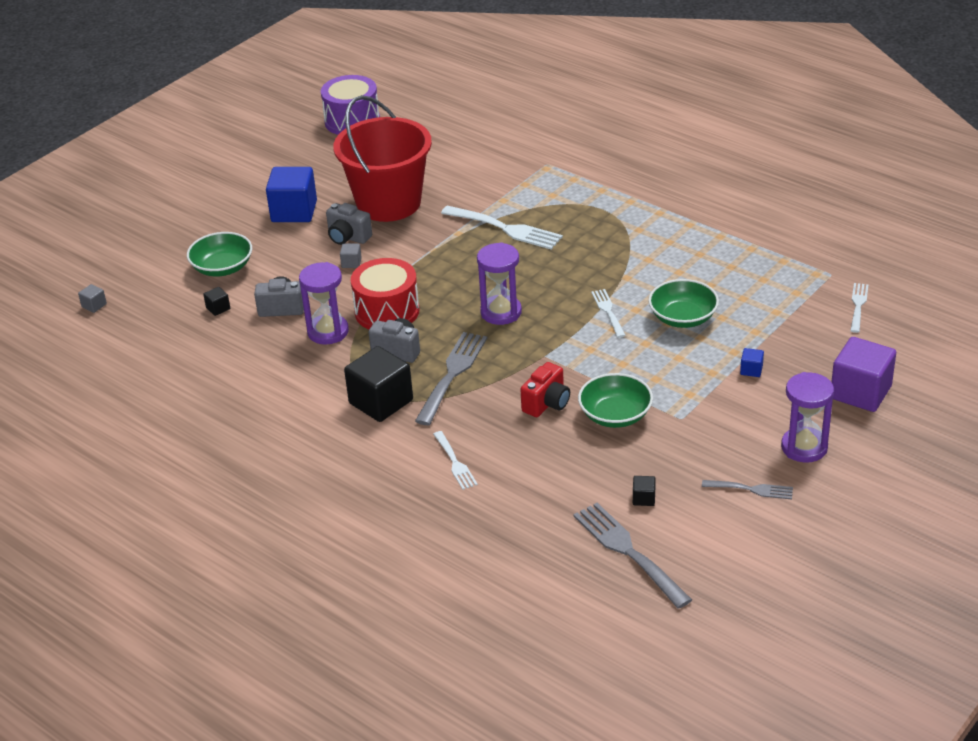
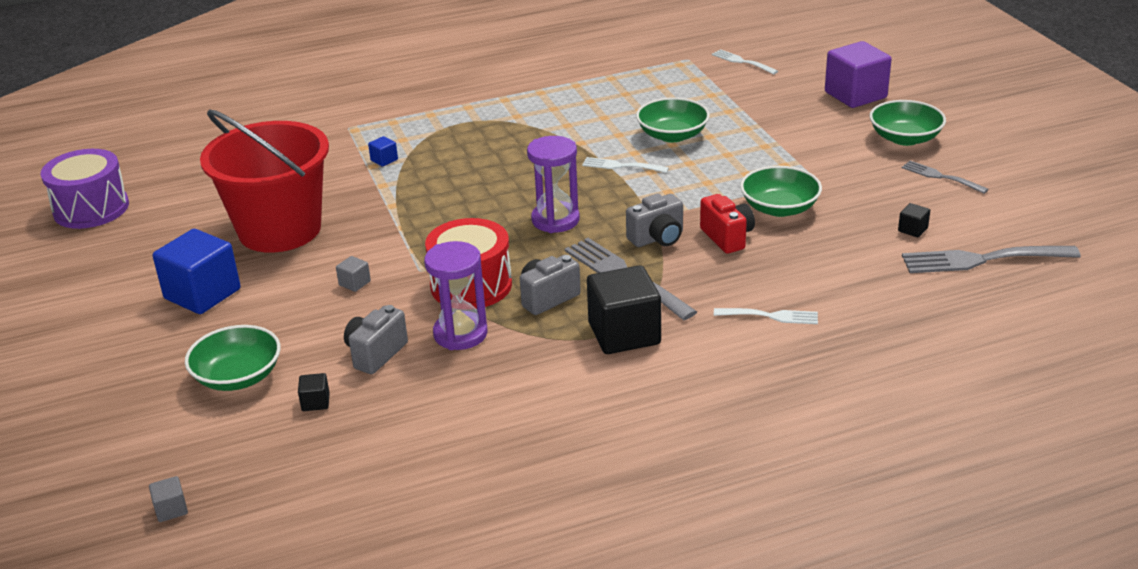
camera: 60 degrees left, 5 degrees down
grey camera [326,203,372,245] -> grey camera moved to [626,193,683,247]
white fork [441,206,563,250] -> none
grey fork [702,480,793,500] -> grey fork turned 90 degrees counterclockwise [902,161,989,194]
blue cube [740,348,764,377] -> blue cube moved to [368,136,398,167]
purple hourglass [781,372,834,463] -> green bowl [869,100,946,146]

